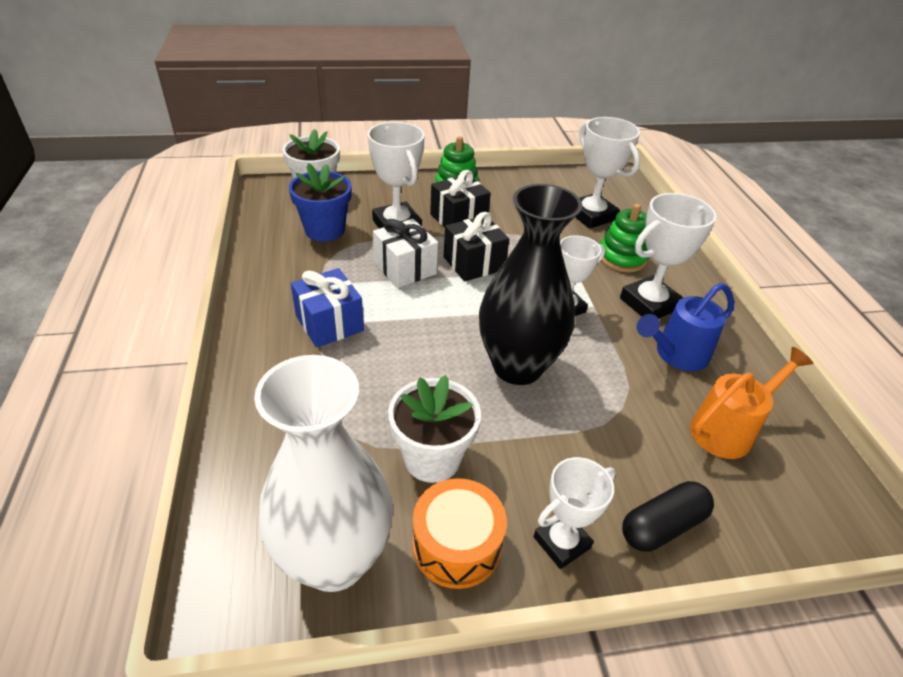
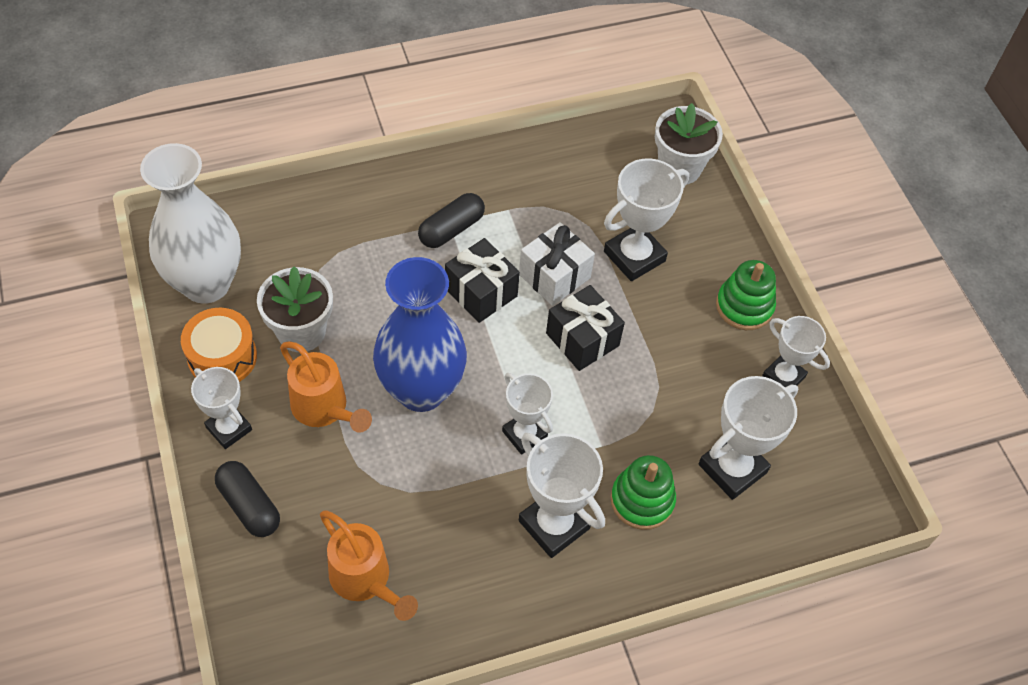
camera: 80 degrees right, 15 degrees up
blue flower pot [289,163,352,242] -> none
blue gift [291,268,364,348] -> black capsule [418,193,485,248]
black gift [430,170,491,227] -> black gift moved to [445,238,520,323]
black vase [479,184,582,385] -> blue vase [373,257,467,412]
blue watering can [637,283,734,371] -> none
none -> orange watering can [280,342,372,433]
none -> white trophy [762,316,830,387]

